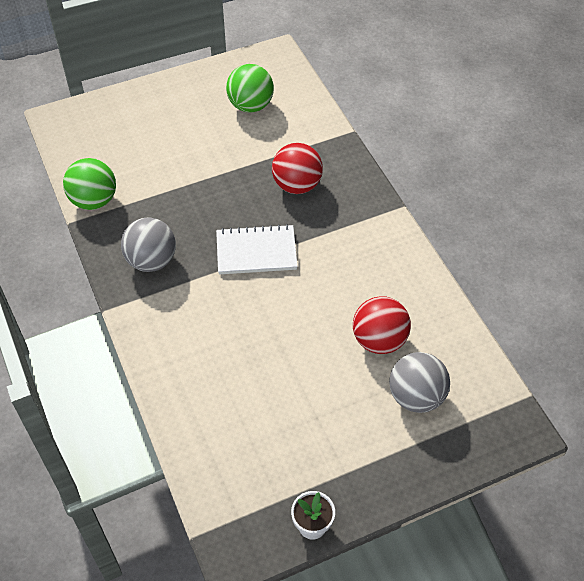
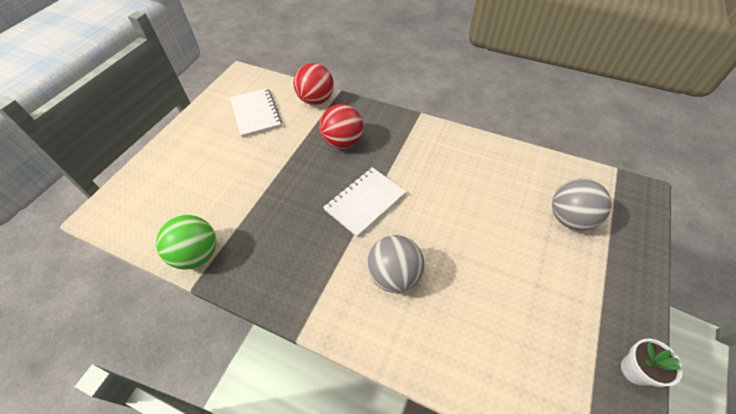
camera: 40 degrees left, 0 degrees up
grey ball [121,218,176,272] -> grey ball moved to [367,235,424,293]
green ball [226,64,274,112] -> white notebook [230,88,282,138]
red ball [353,296,411,354] -> red ball moved to [294,63,334,105]

